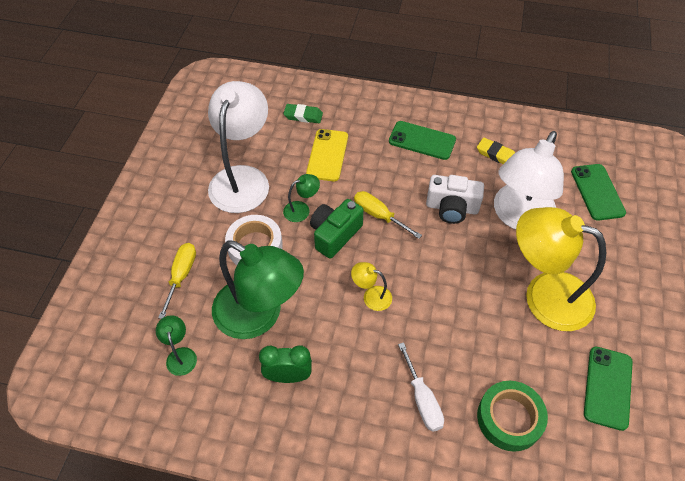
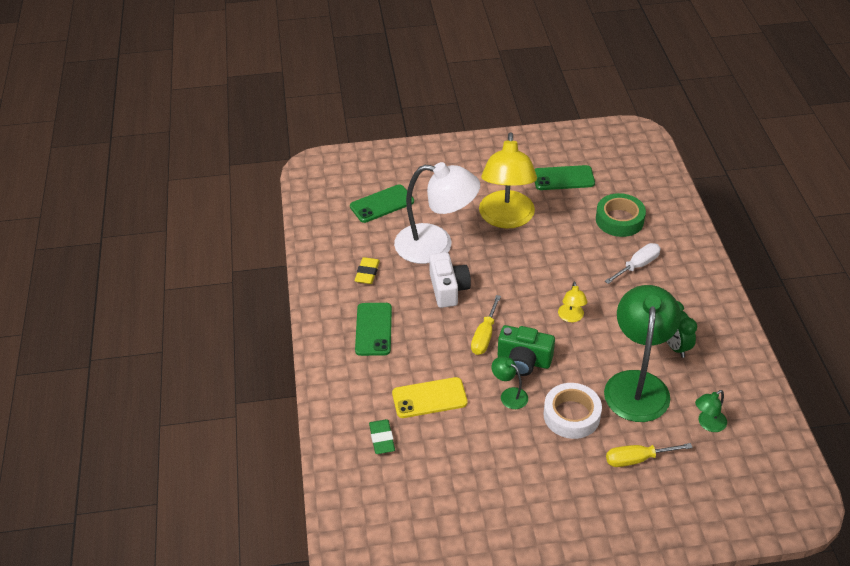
camera: 110 degrees left, 10 degrees down
white lamp [208,81,269,213] -> none

